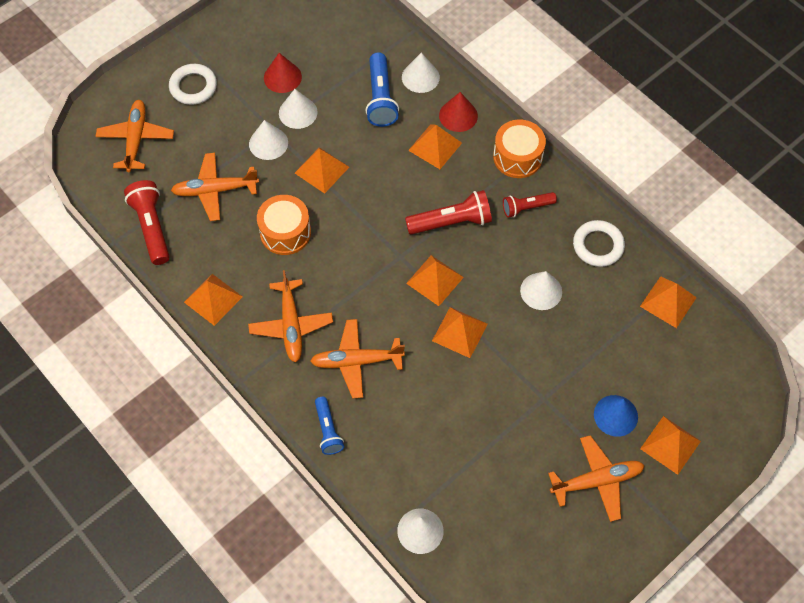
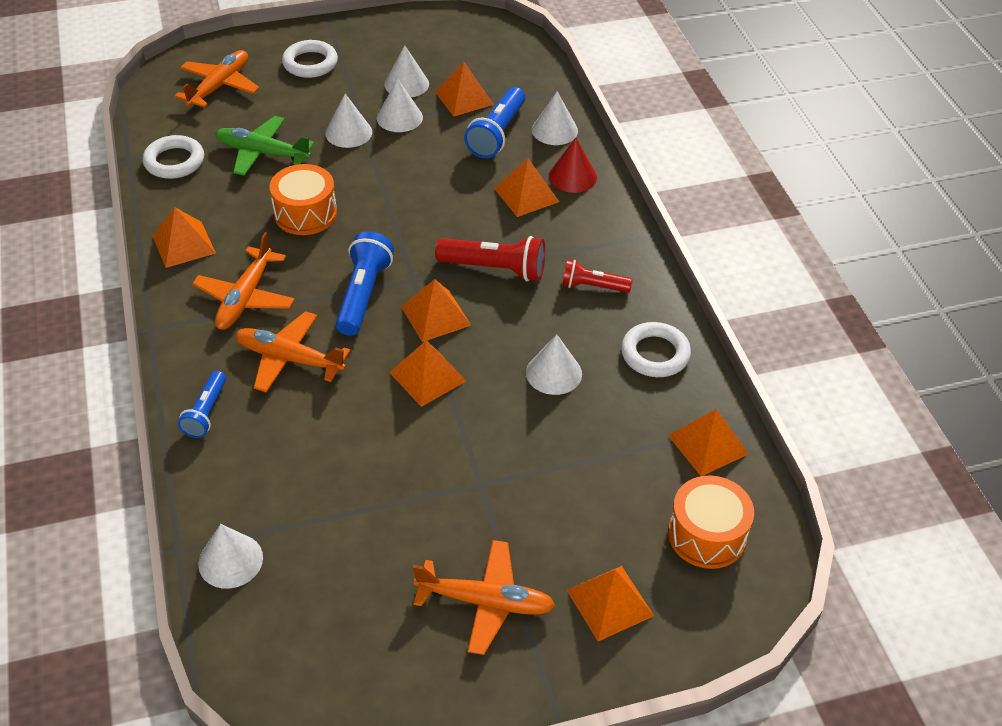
camera: 25 degrees right, 15 degrees down
red flashlight [124,180,170,265] -> white ring [143,135,204,179]
orange plane [171,153,259,221] -> green plane [215,116,315,176]
red cone [264,53,302,93] -> white cone [384,45,429,98]
orange pyramid [295,147,349,193] -> orange pyramid moved to [435,62,494,117]
orange drum [493,119,546,178] -> orange drum moved to [668,476,754,569]
blue cone [594,395,638,437] -> none
none -> blue flashlight [336,231,394,336]

